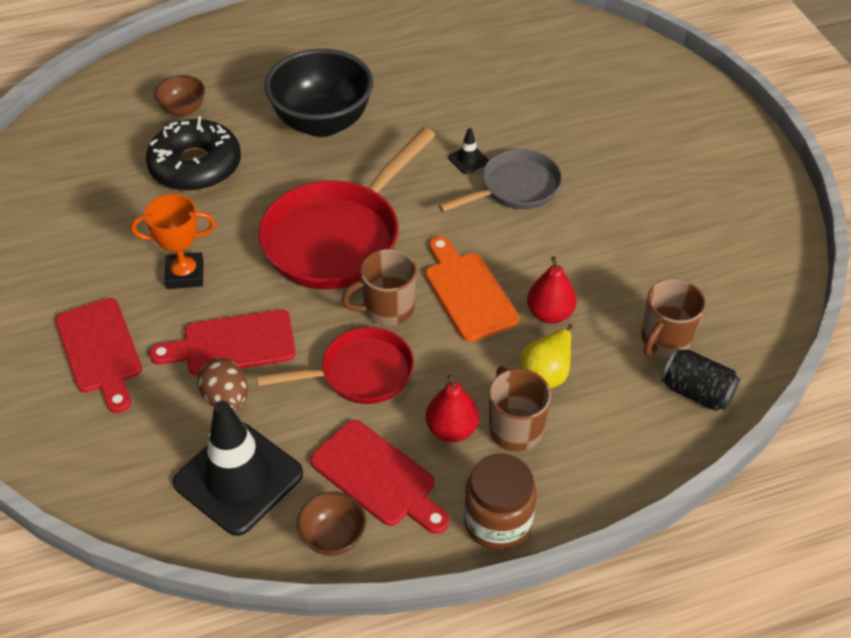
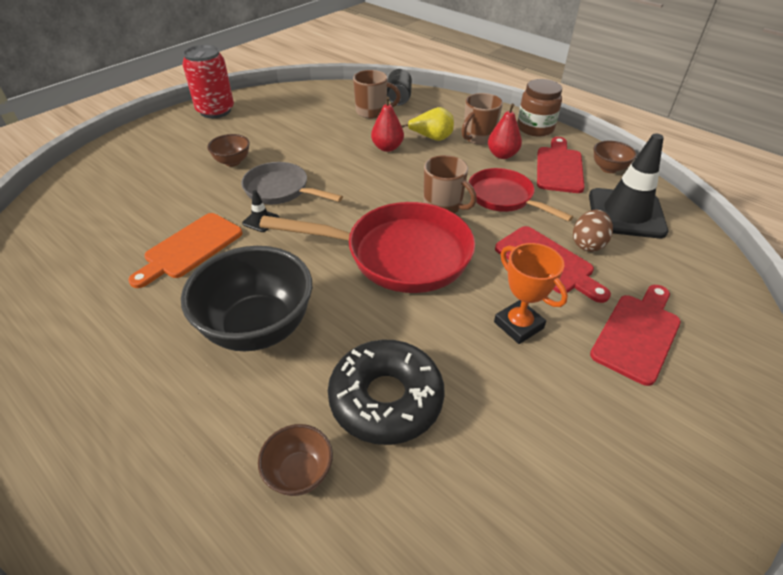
camera: 120 degrees left, 5 degrees down
orange cutting board [425,236,519,342] -> orange cutting board moved to [128,213,243,288]
none -> red can [182,45,234,118]
none -> brown bowl [207,134,250,167]

